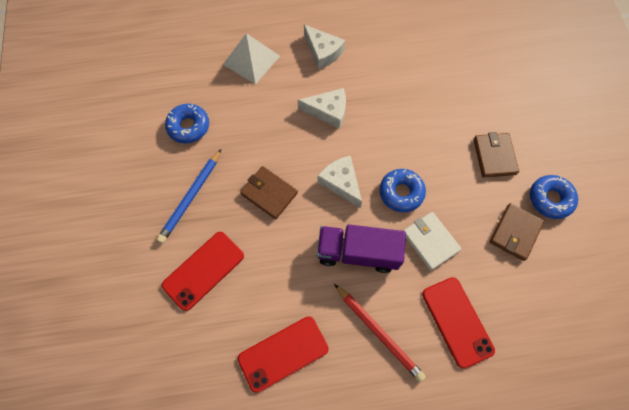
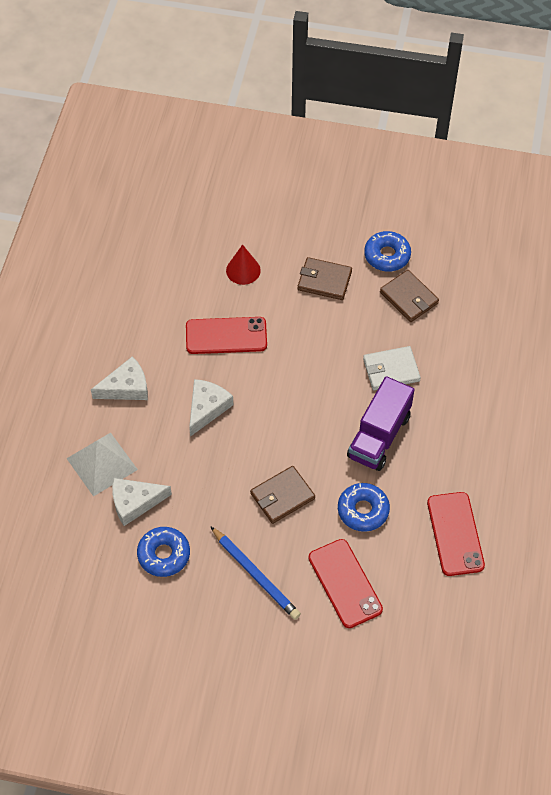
camera: 70 degrees left, 10 degrees down
white cheese [317,156,362,208] -> white cheese moved to [112,478,172,526]
red pencil [334,284,426,382] -> none
blue donut [380,169,426,212] -> blue donut moved to [338,483,390,532]
red phone [422,277,495,369] -> red phone moved to [186,317,267,354]
none -> red cone [226,245,261,285]

